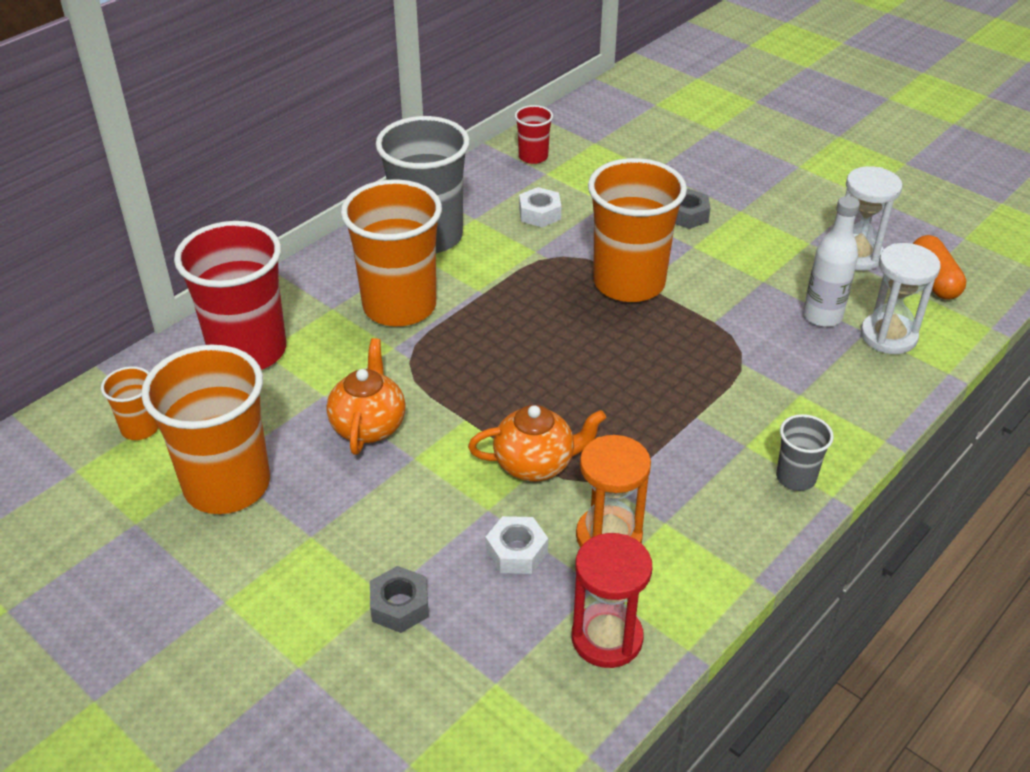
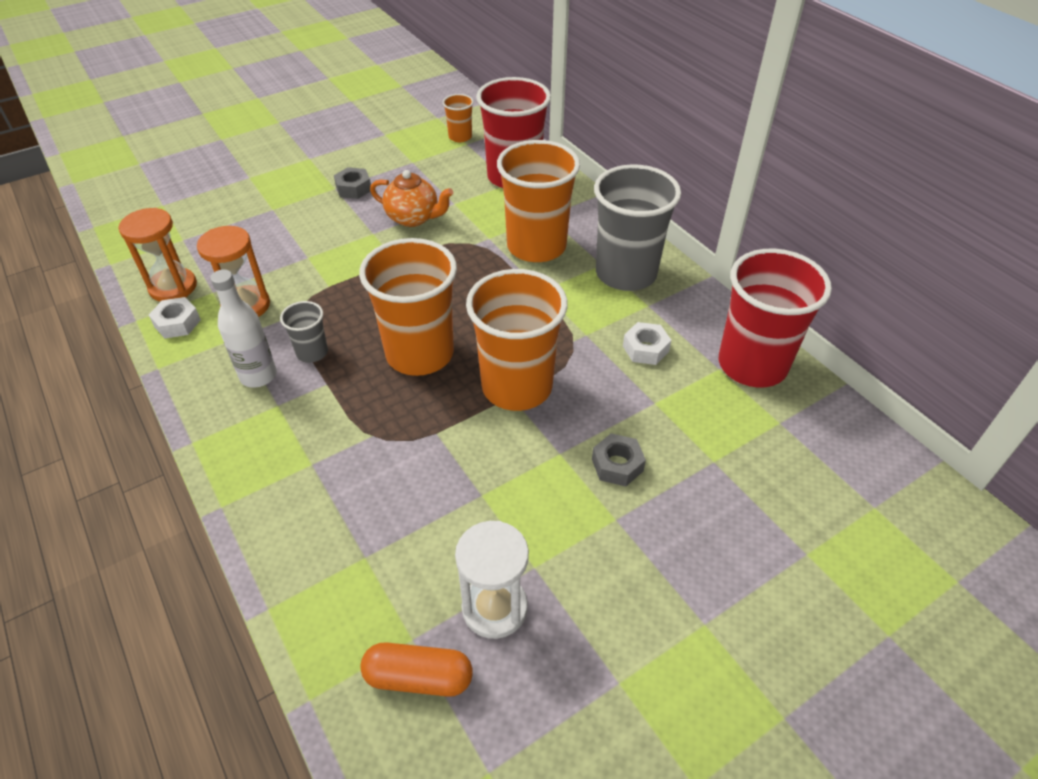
camera: 105 degrees right, 5 degrees up
orange cup [141,345,270,514] -> orange cup moved to [359,238,457,376]
grey nut [370,566,429,633] -> grey nut moved to [334,167,371,199]
orange teapot [468,405,606,481] -> none
white nut [486,516,548,574] -> white nut moved to [149,297,201,338]
red cup [515,105,553,164] -> red cup [719,249,832,388], size x2.15
red hourglass [572,533,652,668] -> orange hourglass [119,208,197,302]
grey cup [776,414,834,491] -> grey cup moved to [280,301,328,363]
white bottle [803,196,860,327] -> white bottle moved to [210,269,277,388]
white hourglass [861,243,940,354] -> none

